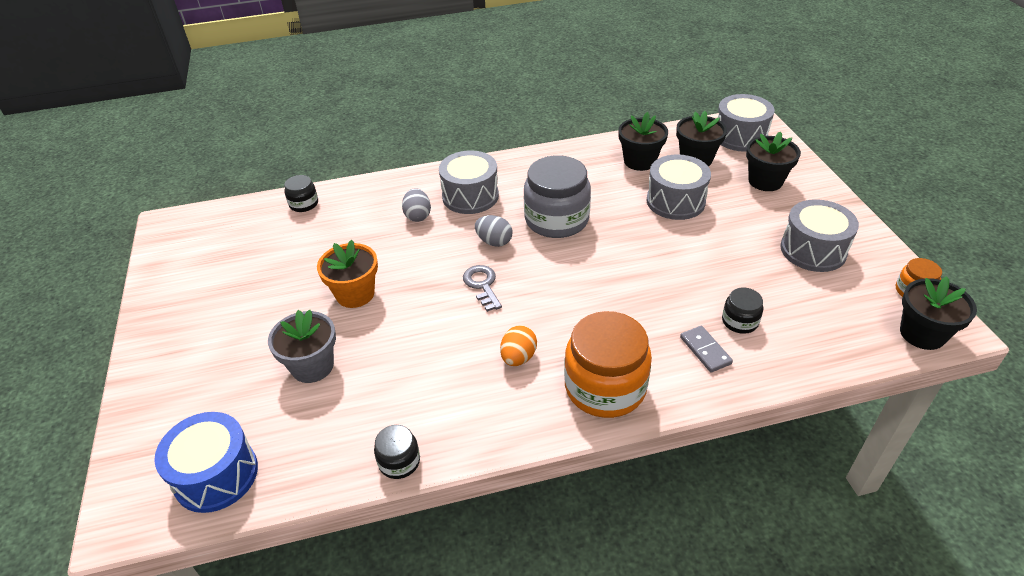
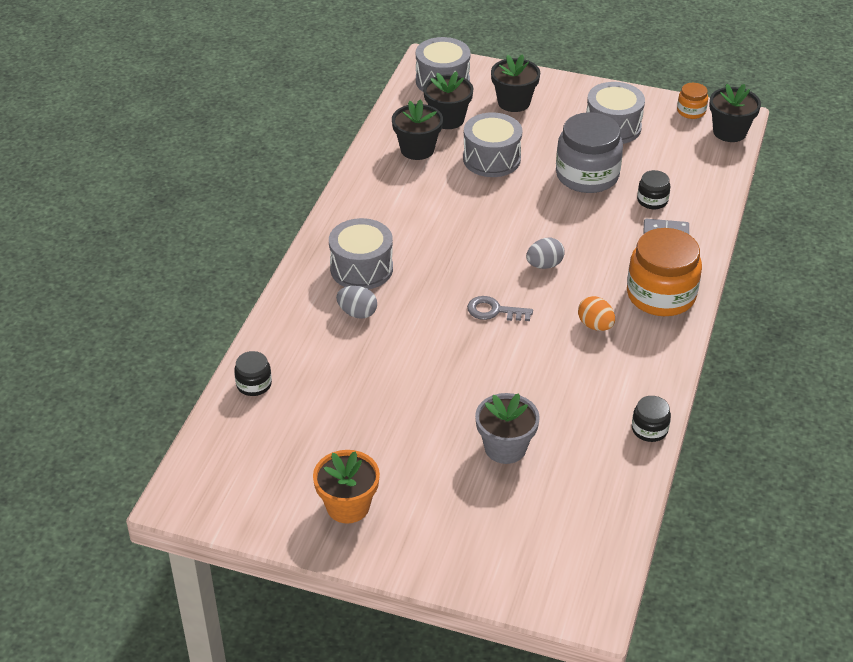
camera: 60 degrees left, 0 degrees up
blue drum [154,412,258,513] -> none
orange flower pot [317,240,378,308] -> orange flower pot moved to [313,450,380,524]
grey egg [475,215,512,247] -> grey egg moved to [526,238,565,269]
grey jar [524,155,591,238] -> grey jar moved to [556,112,623,193]

